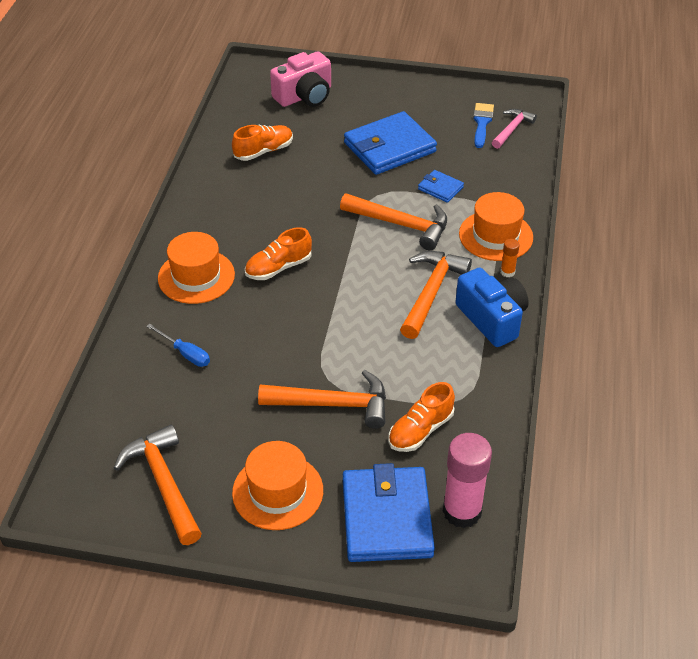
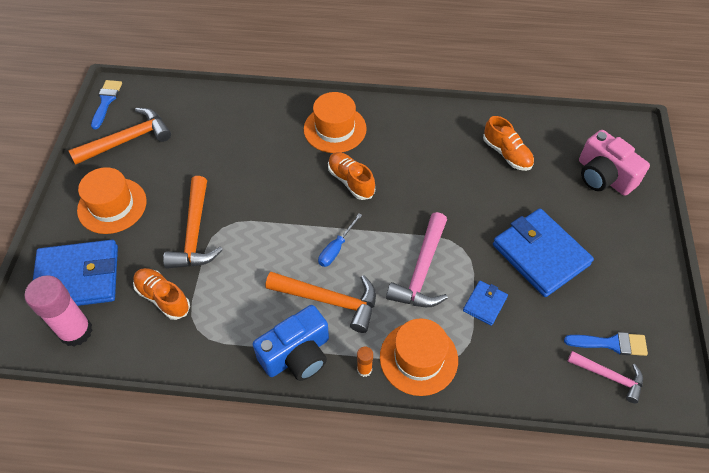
camera: 85 degrees right, 10 degrees up
blue screwdriver [146,324,210,367] -> blue screwdriver moved to [318,213,362,267]
orange hammer [340,193,447,250] -> pink hammer [386,212,448,307]
none -> blue brush [91,80,122,129]

